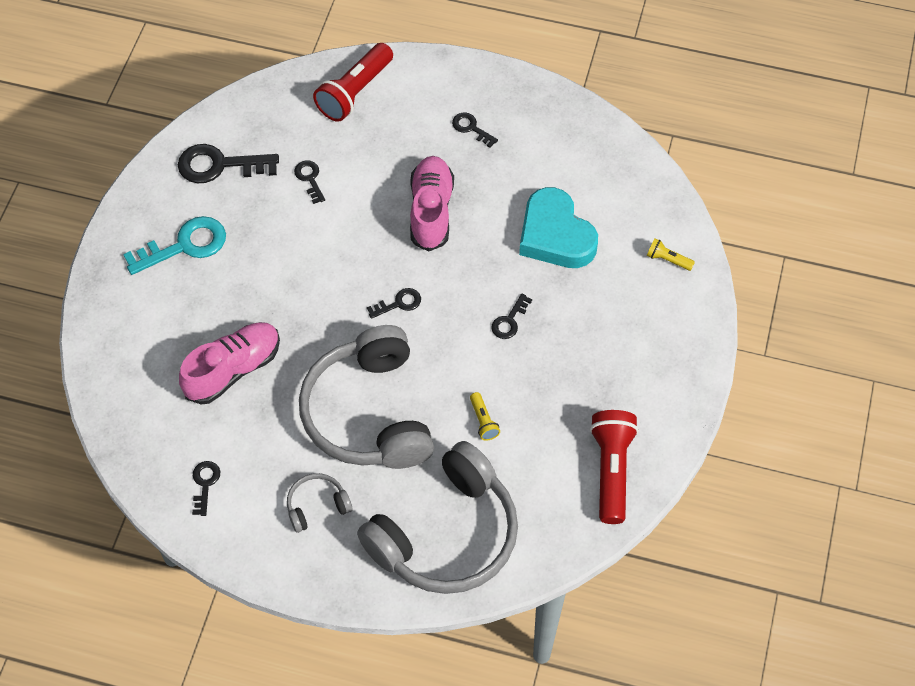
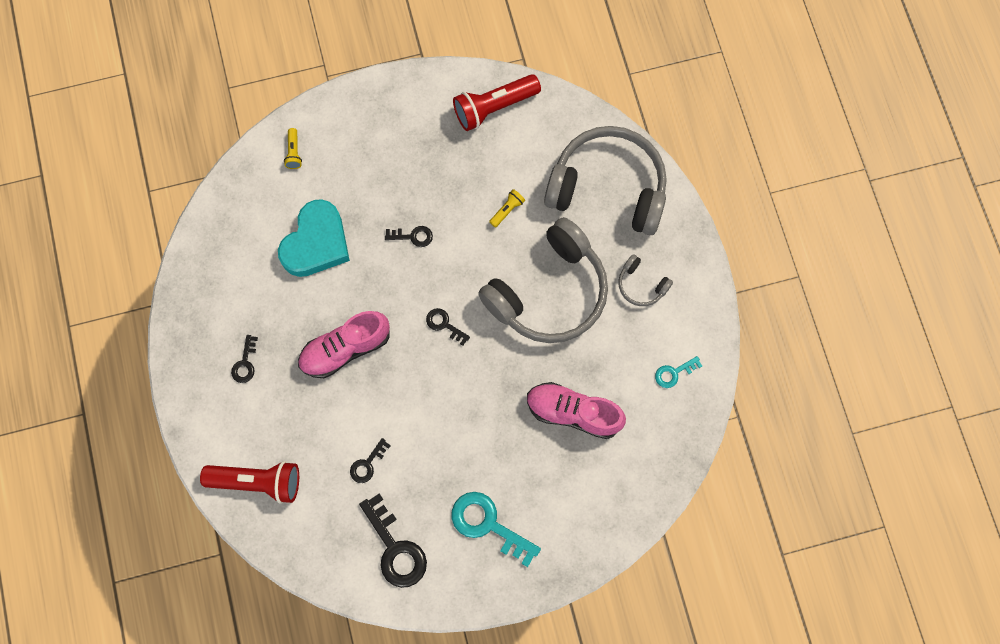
camera: 120 degrees left, 15 degrees up
black key [192,461,220,516] -> turquoise key [655,356,702,388]

